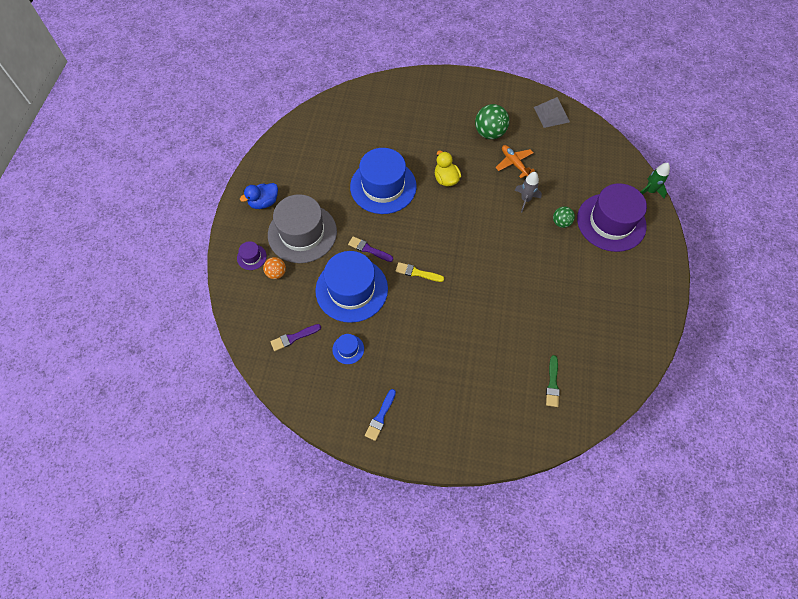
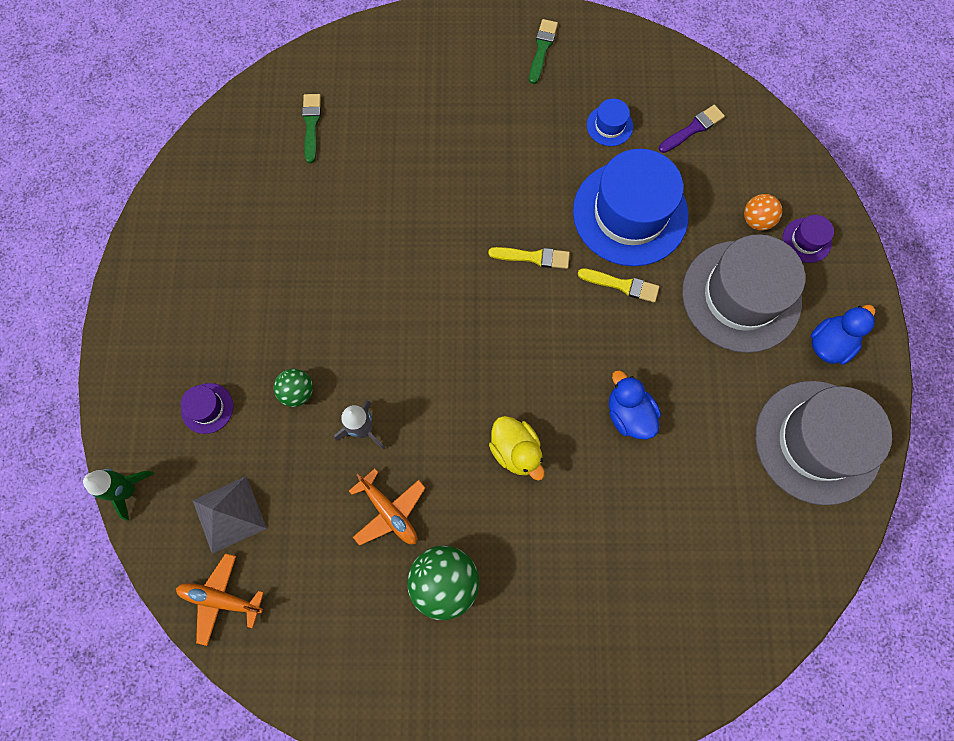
camera: 170 degrees right, 10 degrees up
purple brush [348,236,393,262] -> yellow brush [578,268,659,303]
blue hat [350,148,417,214] -> blue duck [609,370,661,439]
blue brush [365,389,396,441] -> green brush [529,19,558,84]
grey pyramid [534,97,570,128] -> grey pyramid moved to [192,476,267,554]
purple hat [577,183,647,252] -> purple hat [181,383,233,434], size x0.42
none -> orange plane [176,553,264,646]
none -> grey hat [755,381,892,505]

